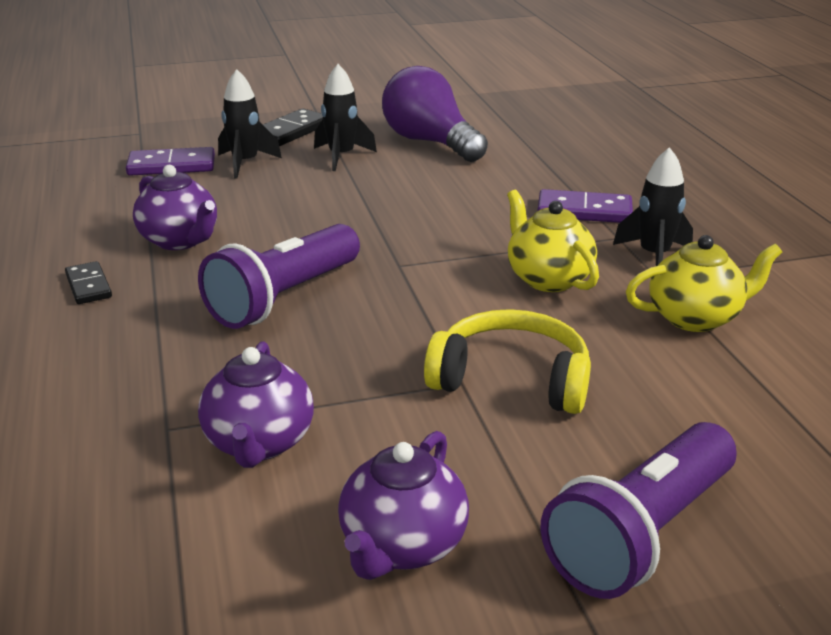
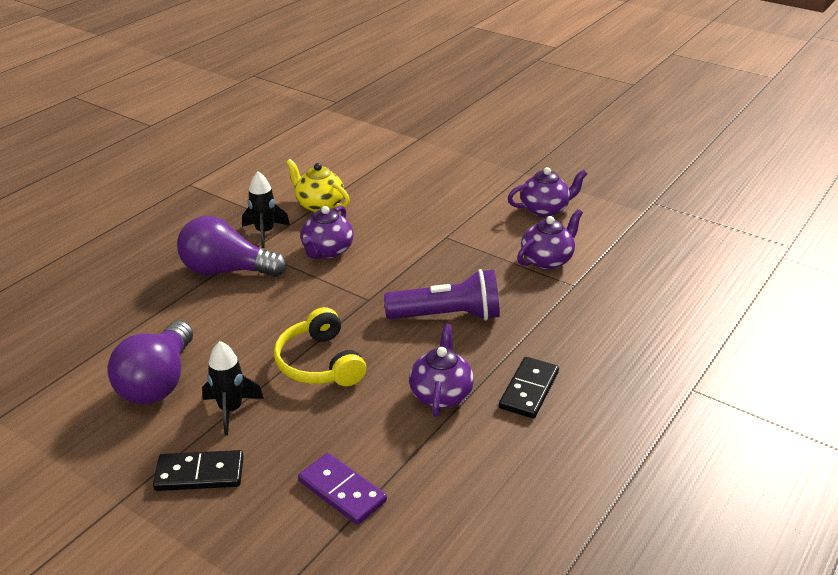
camera: 130 degrees left, 5 degrees up
black domino [65,261,112,304] -> black domino [499,357,559,419], size x1.54
black rocket [218,69,282,179] -> none
yellow headphones [424,309,591,414] -> yellow headphones moved to [274,307,366,386]
yellow teapot [507,190,599,292] -> purple teapot [301,206,354,259]
purple domino [537,189,633,223] -> purple light bulb [177,216,287,277]
purple flashlight [540,422,737,599] -> none

